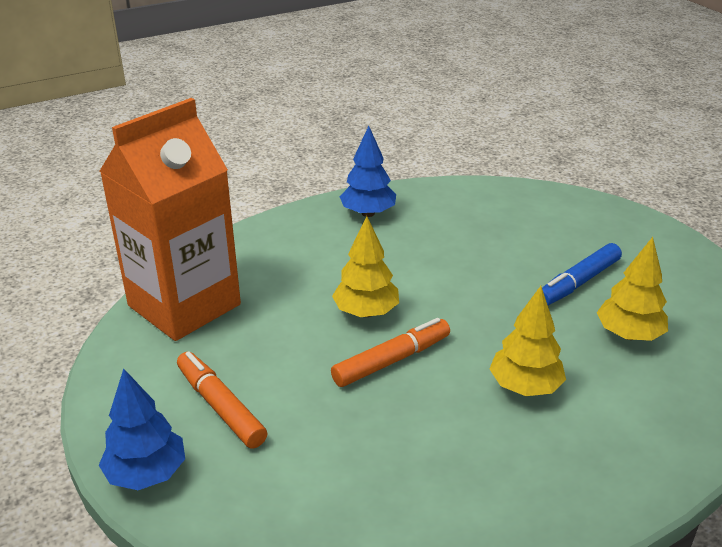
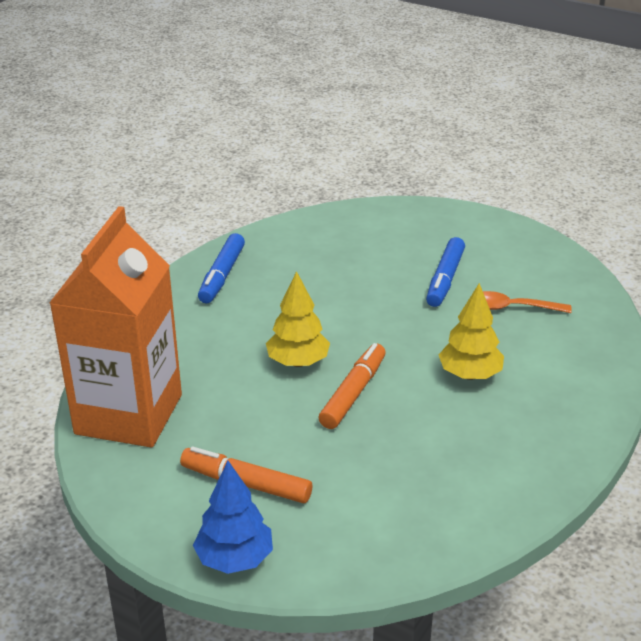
camera: 30 degrees left, 0 degrees up
blue tree [340,126,396,217] -> blue marker [198,233,245,303]
yellow tree [597,237,668,341] -> orange spoon [483,291,572,313]

